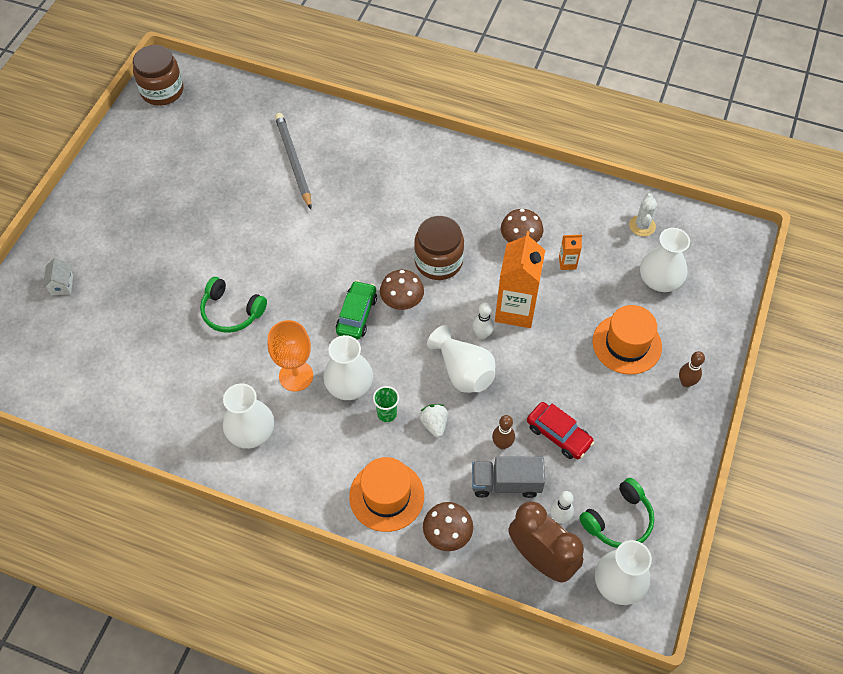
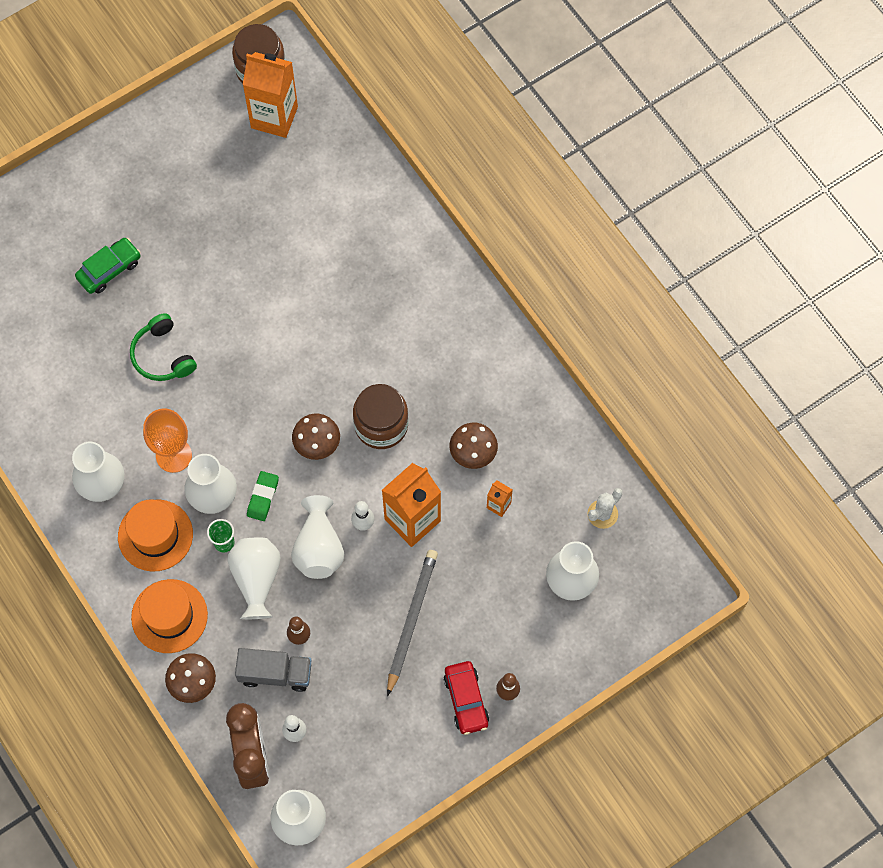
camera: 35 degrees right, 10 degrees up
white house [43,258,73,295] -> none
grey pencil [275,113,312,209] -> grey pencil moved to [387,550,438,696]
green car [336,280,377,340] -> green car moved to [75,238,141,294]
white strawberry [419,404,448,438] -> white vase [227,538,281,619]
grey truck [472,456,545,498] -> grey truck turned 150 degrees clockwise [235,648,311,692]
red car [527,402,594,459] -> red car moved to [444,661,489,735]
green headphones [579,478,655,548] -> none
orange hat [593,305,662,375] -> orange hat moved to [118,499,193,572]
none -> orange carton [243,52,298,138]
none -> green eraser [247,471,279,521]

